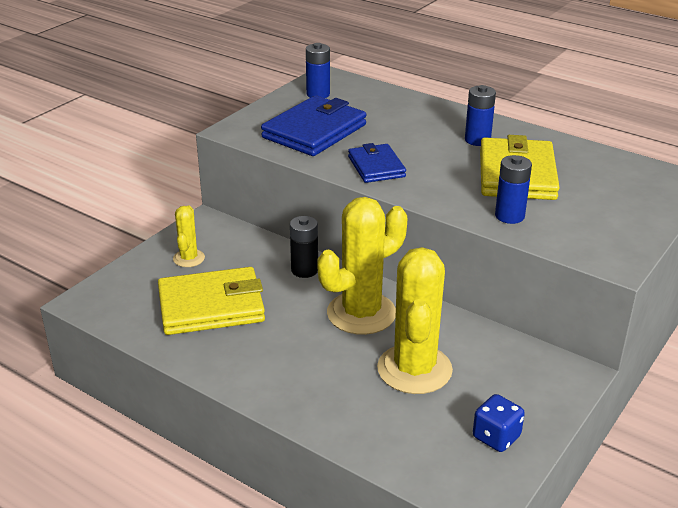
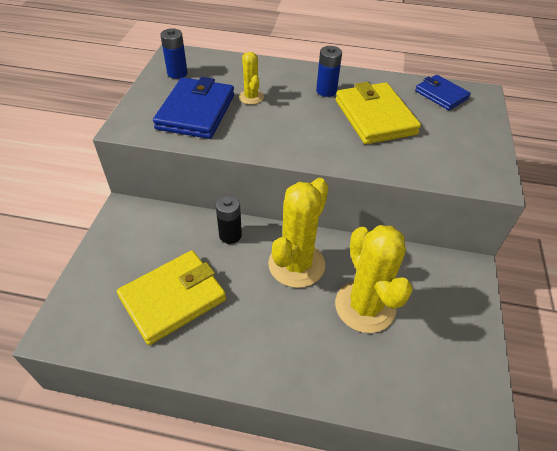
camera: 25 degrees left, 15 degrees up
yellow cactus [173,206,205,267] -> yellow cactus moved to [239,52,264,105]
blue wallet [348,143,406,183] -> blue wallet moved to [415,75,471,110]
blue dice [473,394,525,452] -> none
blue battery [495,155,532,224] -> none

